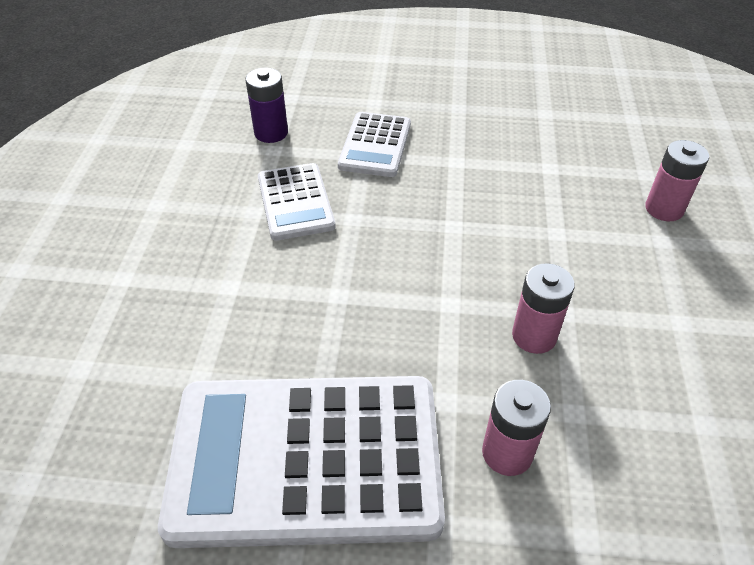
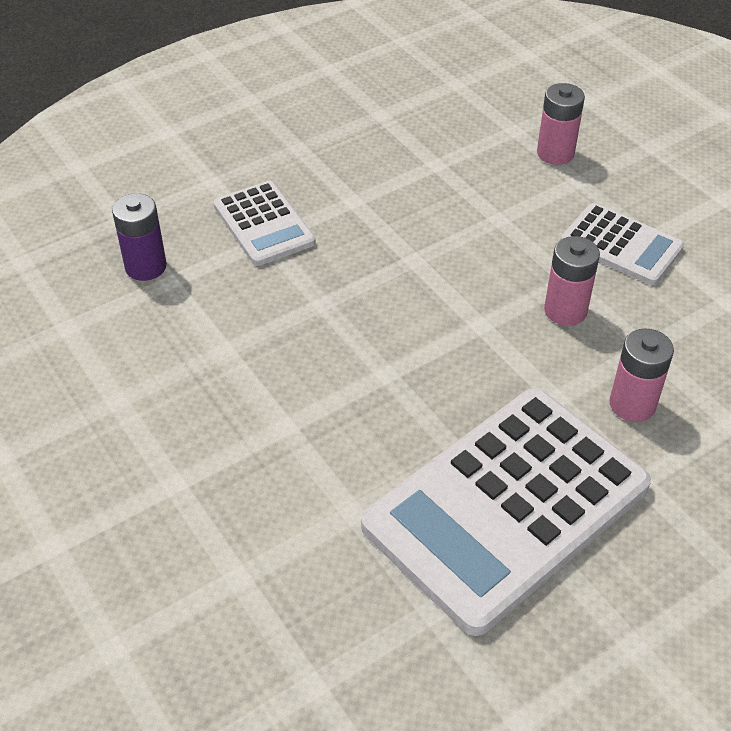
camera: 40 degrees left, 0 degrees up
white calculator [258,163,336,241] -> white calculator moved to [561,203,684,285]

